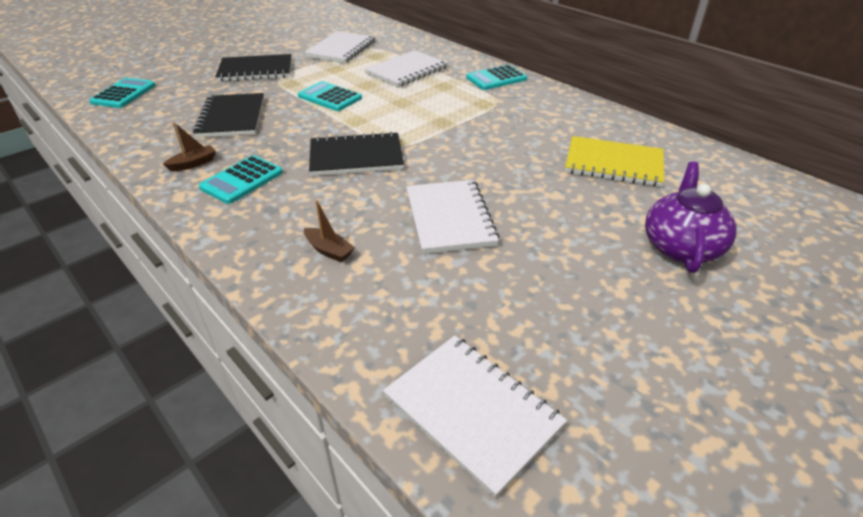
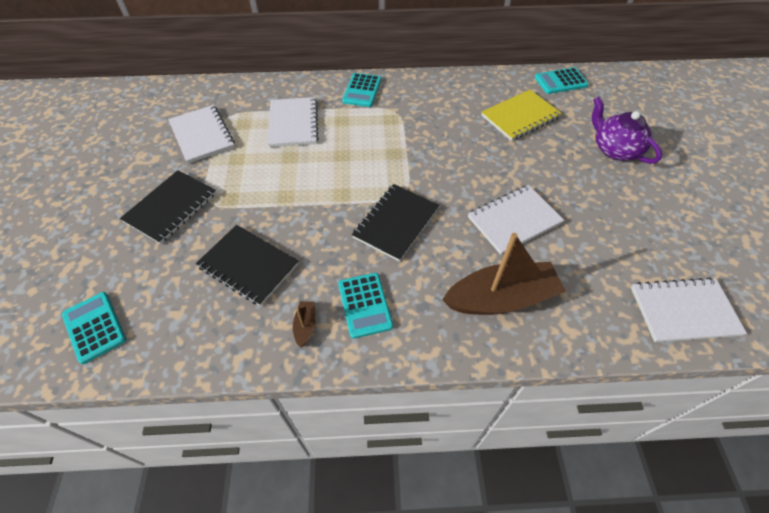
camera: 50 degrees left, 15 degrees up
turquoise calculator [298,81,362,111] -> turquoise calculator moved to [535,67,589,94]
brown boat [304,200,355,262] -> brown boat [442,233,566,315], size x2.45
white notebook [406,180,500,254] -> white notebook turned 60 degrees counterclockwise [468,185,564,255]

